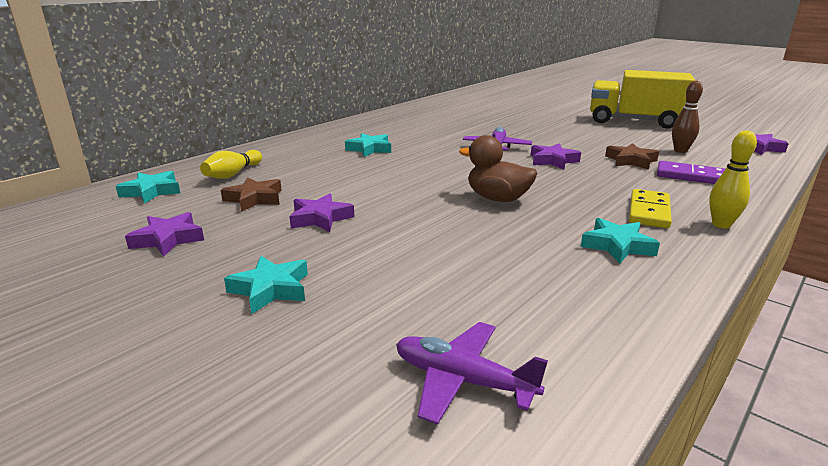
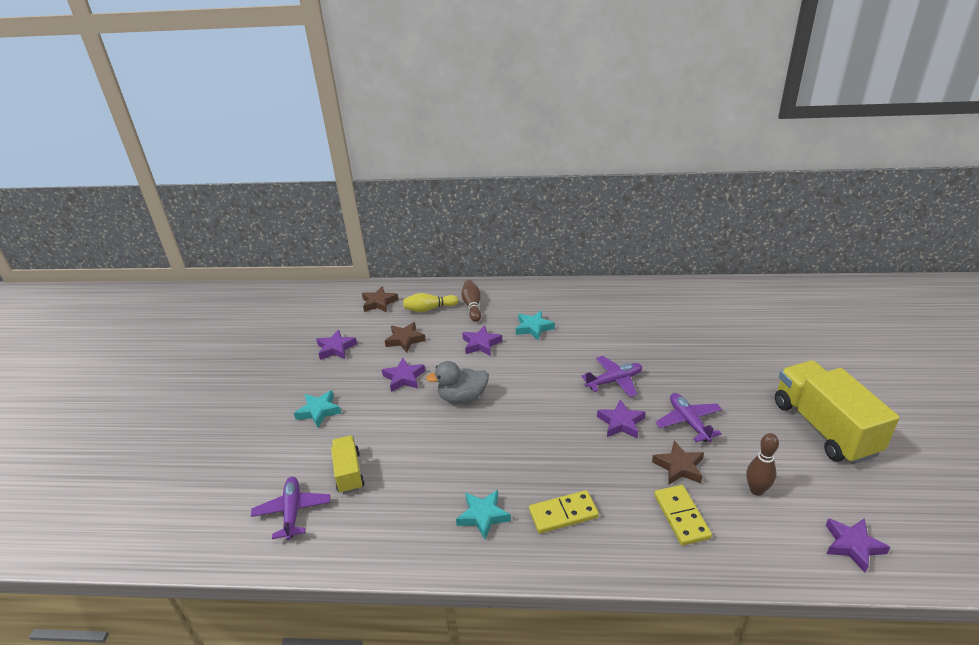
camera: 55 degrees right, 10 degrees up
turquoise star [116,171,180,204] -> brown star [362,286,399,312]
brown duck [459,135,538,202] -> none
purple domino [657,161,725,184] -> yellow domino [654,485,712,546]
yellow bowling pin [709,130,757,229] -> none
none -> yellow truck [331,435,364,494]
none -> grey duck [426,361,489,404]
none -> brown bowling pin [461,280,481,322]
none -> purple star [462,325,502,356]
none -> purple plane [655,393,722,442]

